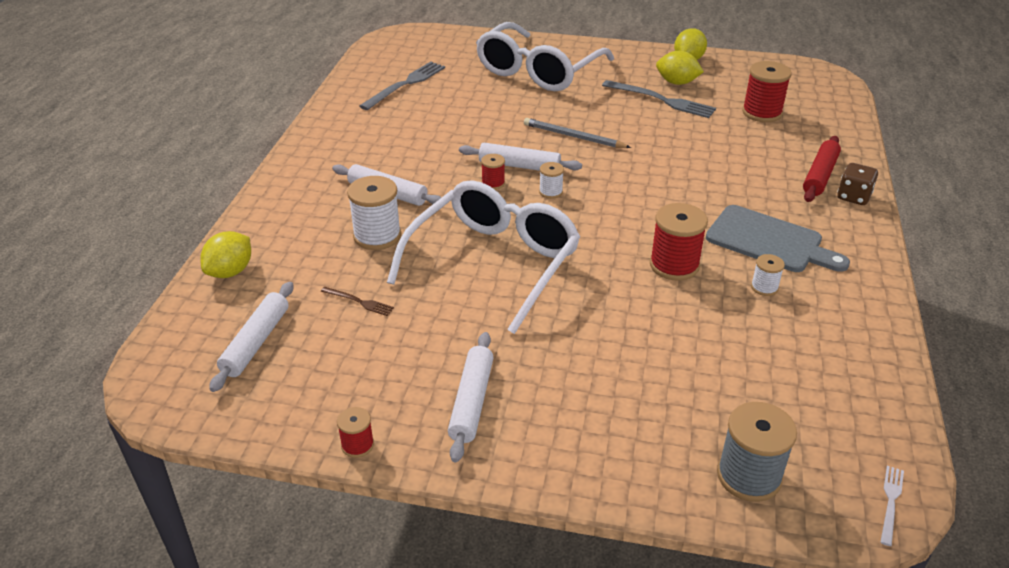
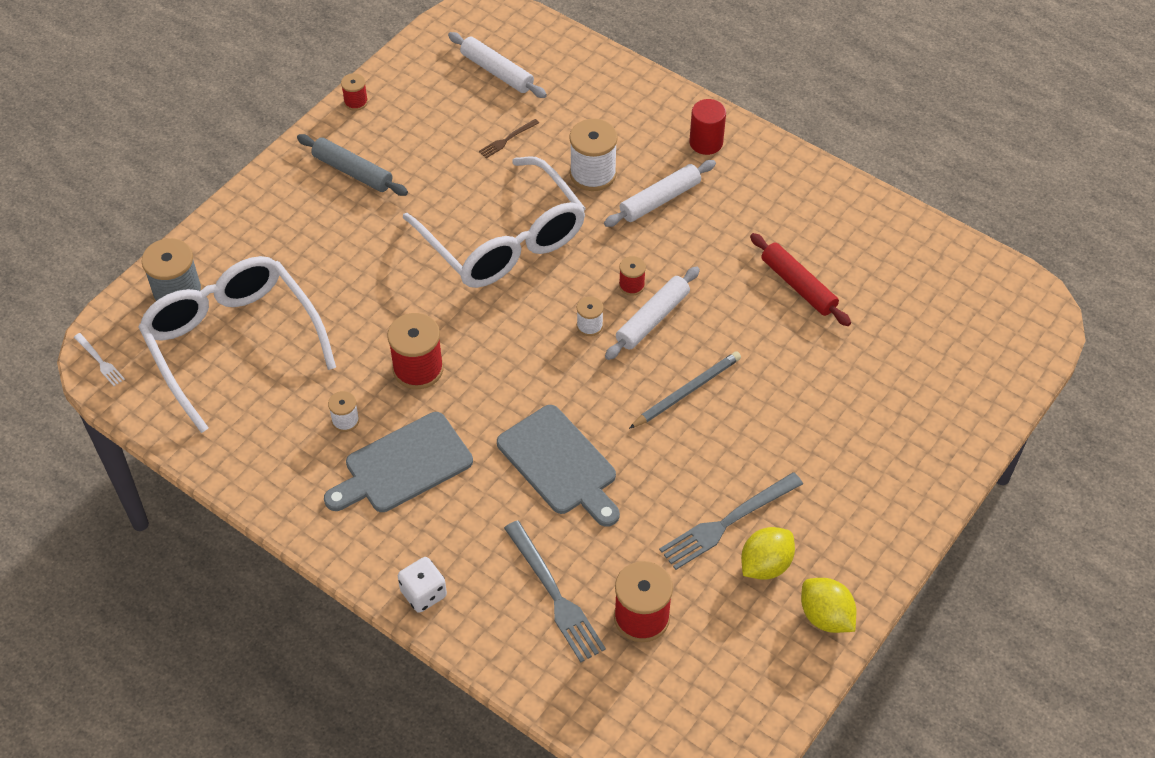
camera: 115 degrees right, 15 degrees up
yellow lemon [201,231,251,278] -> none
grey fork [359,62,445,110] -> grey fork moved to [504,520,606,662]
white rolling pin [448,332,494,462] -> grey rolling pin [297,134,408,196]
white glasses [476,22,614,91] -> white glasses moved to [138,256,336,433]
red rolling pin [803,136,841,202] -> red rolling pin moved to [750,233,851,326]
brown dice [837,163,878,205] -> white dice [398,557,447,613]
none -> grey cutting board [497,405,620,527]
none -> red cylinder [689,99,726,155]

